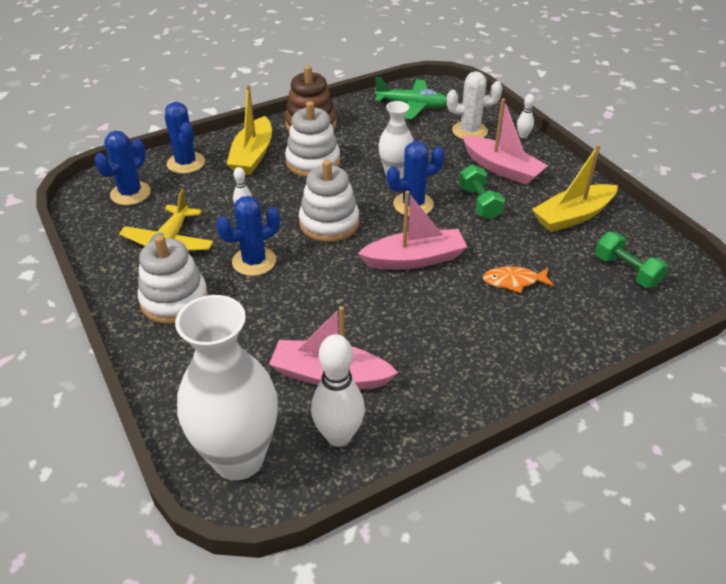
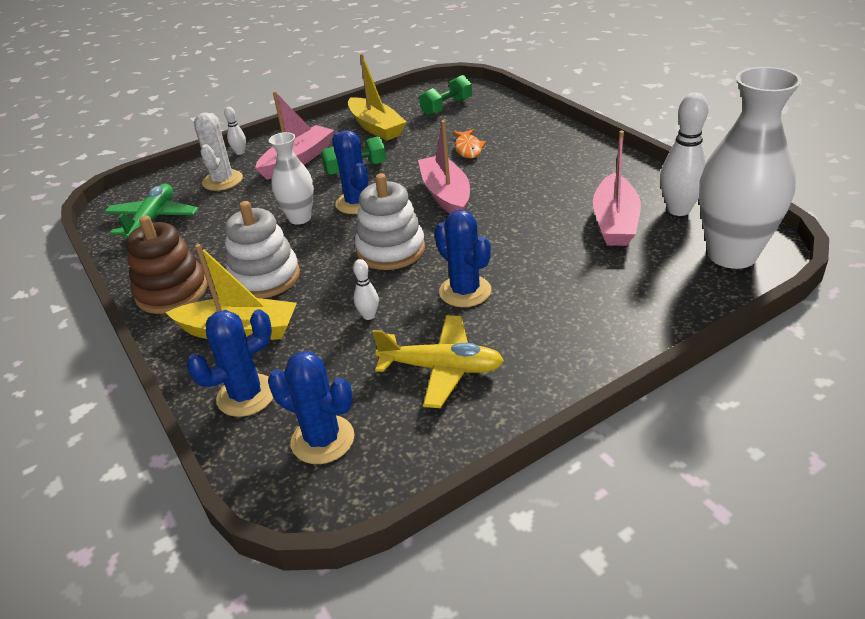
camera: 90 degrees left, 5 degrees down
white stacking toy [138,235,208,324] -> none

